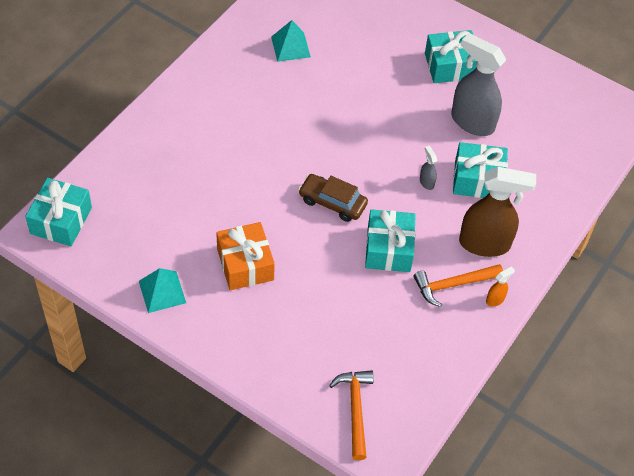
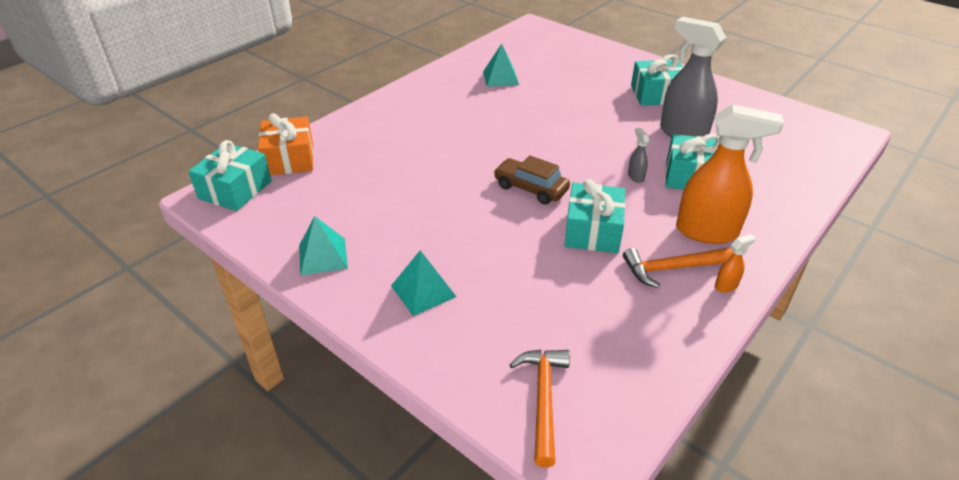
camera: 10 degrees right, 15 degrees down
orange gift [216,222,275,290] -> orange gift moved to [258,113,314,175]
brown spray bottle [459,167,536,257] -> orange spray bottle [676,104,784,244]
none -> turquoise pyramid [391,250,456,316]

